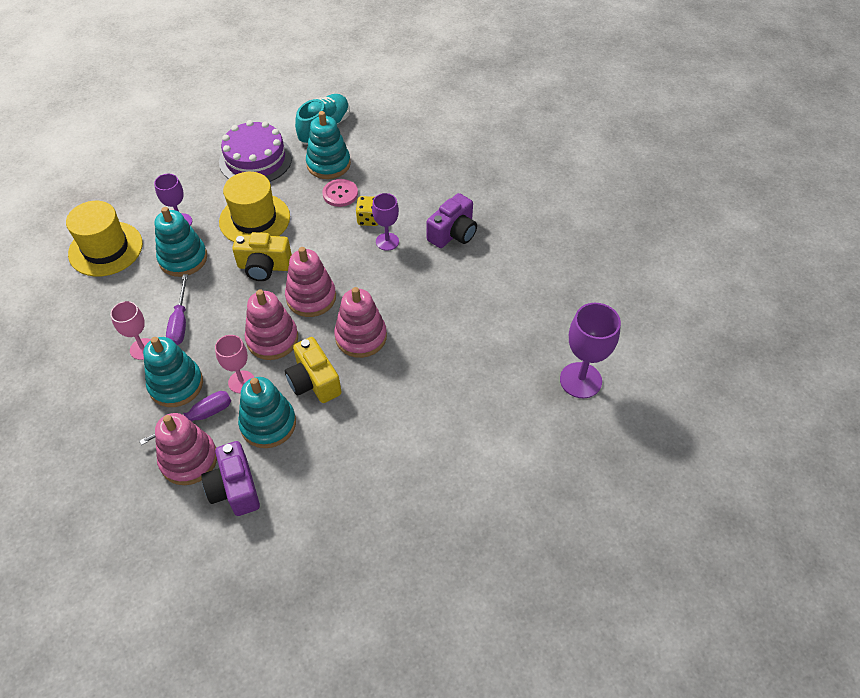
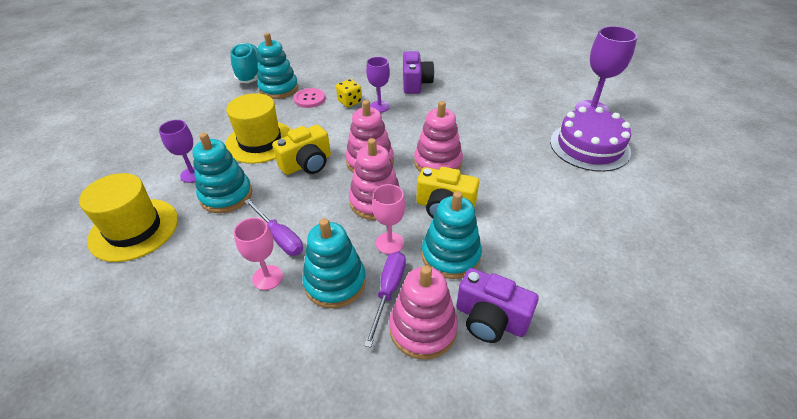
camera: 40 degrees left, 10 degrees down
purple cake [219,120,292,182] -> purple cake moved to [550,106,631,172]

